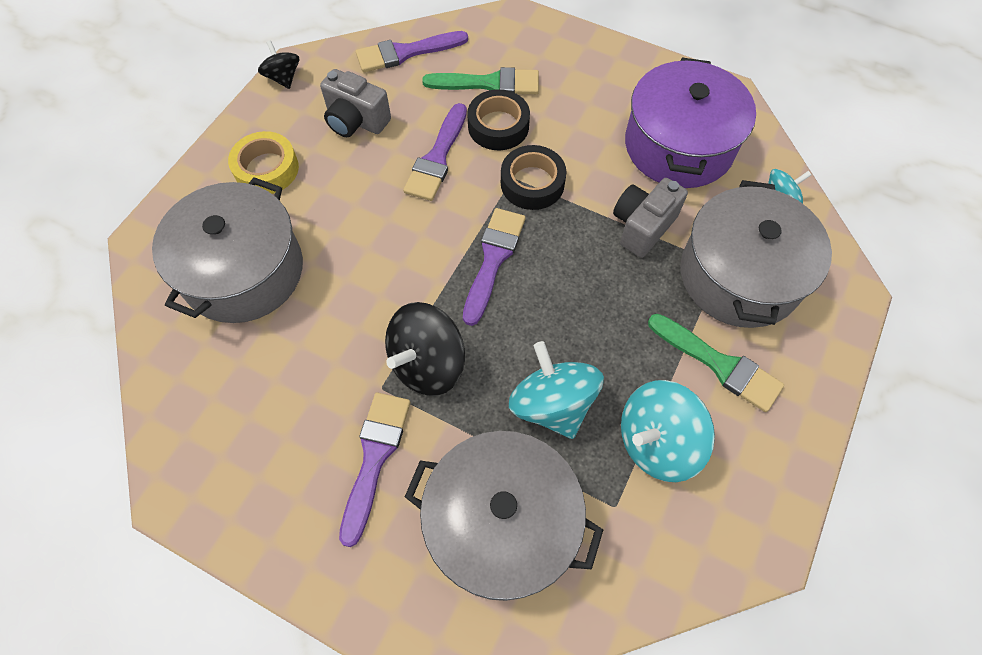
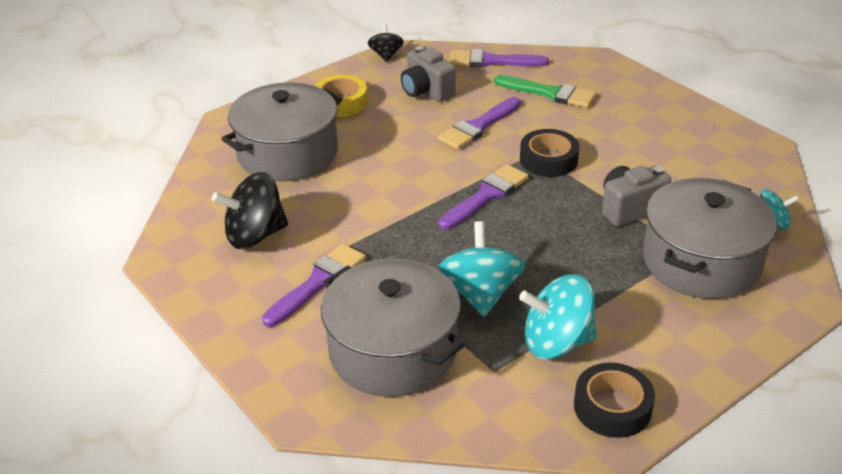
camera: 25 degrees right, 25 degrees down
black spinning top [385,302,465,396] -> black spinning top moved to [212,172,288,249]
black tape [467,89,530,150] -> black tape moved to [574,363,655,438]
purple pot [625,58,756,188] -> none
green brush [648,314,784,412] -> none

